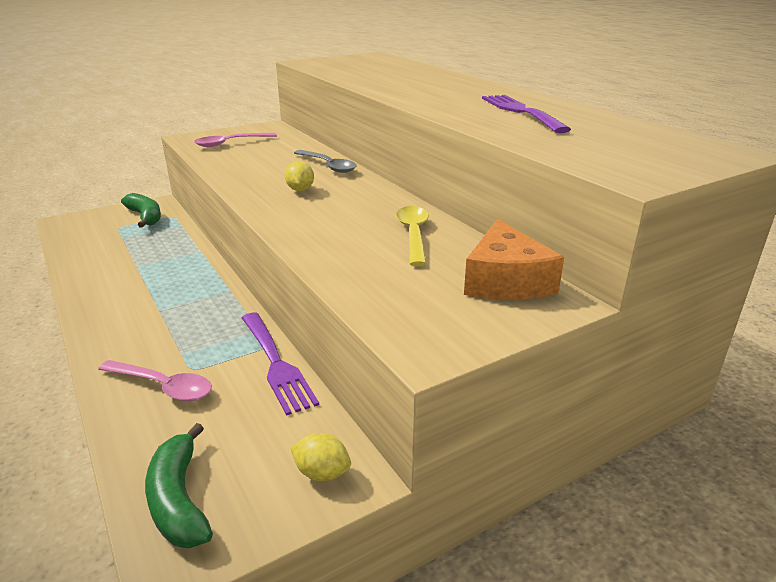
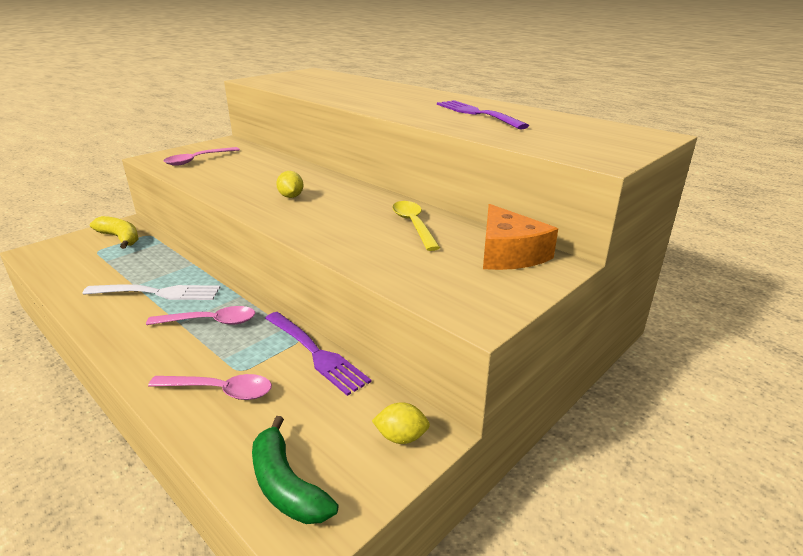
camera: 15 degrees left, 0 degrees up
green banana [121,193,161,228] -> yellow banana [90,216,138,249]
grey spoon [294,150,356,173] -> none
none -> white fork [82,284,220,300]
none -> pink spoon [146,306,255,325]

